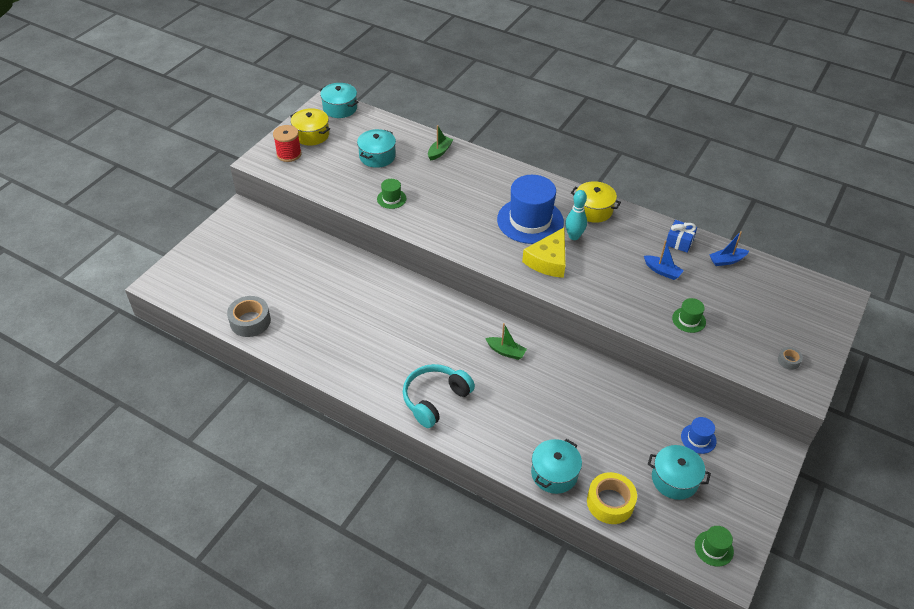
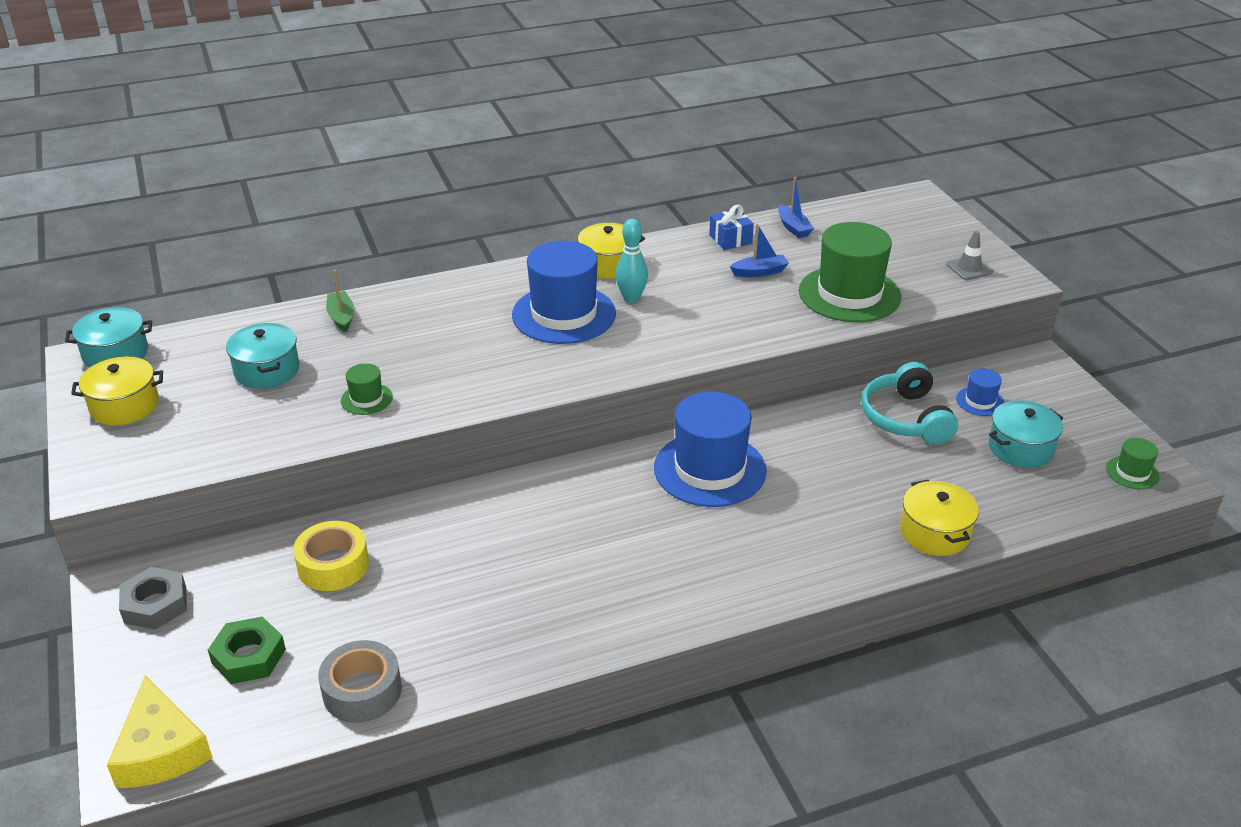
camera: 50 degrees left, 10 degrees down
red spool [273,125,302,162] -> none
turquoise headphones [403,364,475,428] -> turquoise headphones moved to [861,362,958,444]
green boat [485,323,527,360] -> blue hat [654,392,767,507]
yellow cheese [522,227,566,278] -> yellow cheese moved to [107,676,213,788]
turquoise pot [531,439,582,494] -> yellow pot [900,480,979,556]
yellow tape [587,472,637,524] -> yellow tape moved to [293,521,369,591]
green hat [672,298,706,333] -> green hat [799,222,901,322], size x2.21
blue boat [709,231,749,266] -> blue boat turned 45 degrees counterclockwise [778,177,814,238]
grey tape [778,347,803,370] -> grey traffic cone [946,231,993,280]
none -> grey nut [119,567,187,630]
none -> green nut [208,616,286,684]

